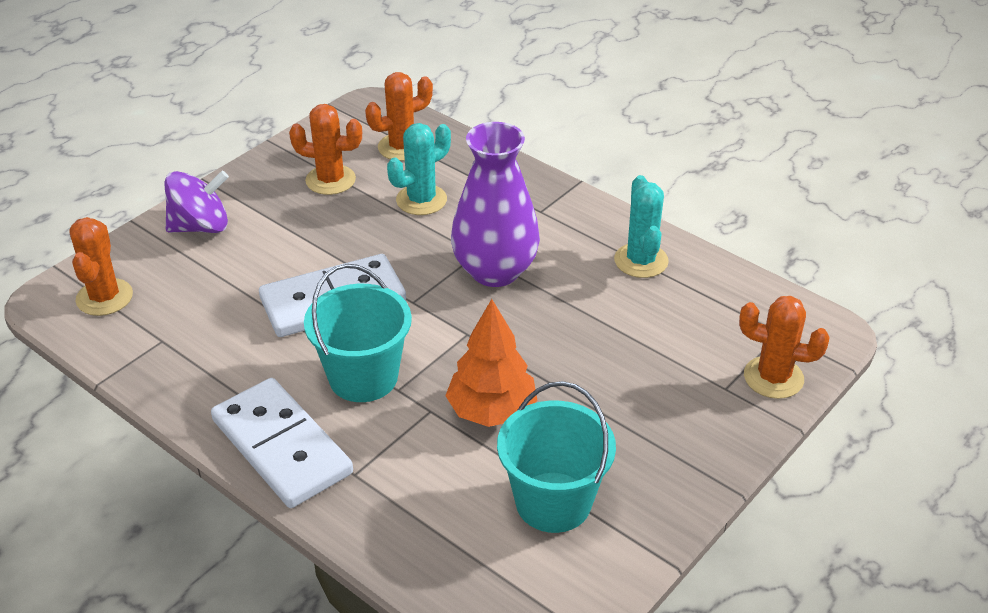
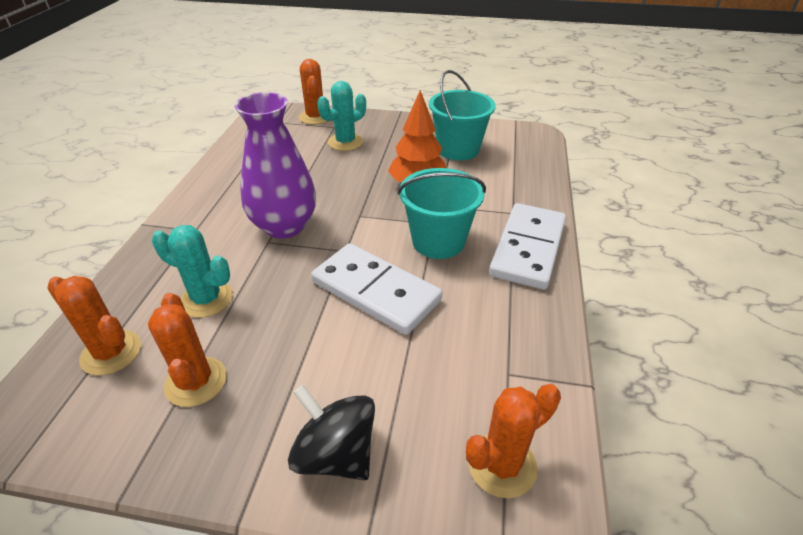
camera: 120 degrees left, 0 degrees up
purple spinning top [164,171,229,233] -> black spinning top [288,385,375,480]
turquoise cactus [614,175,669,278] -> turquoise cactus moved to [317,81,366,151]

